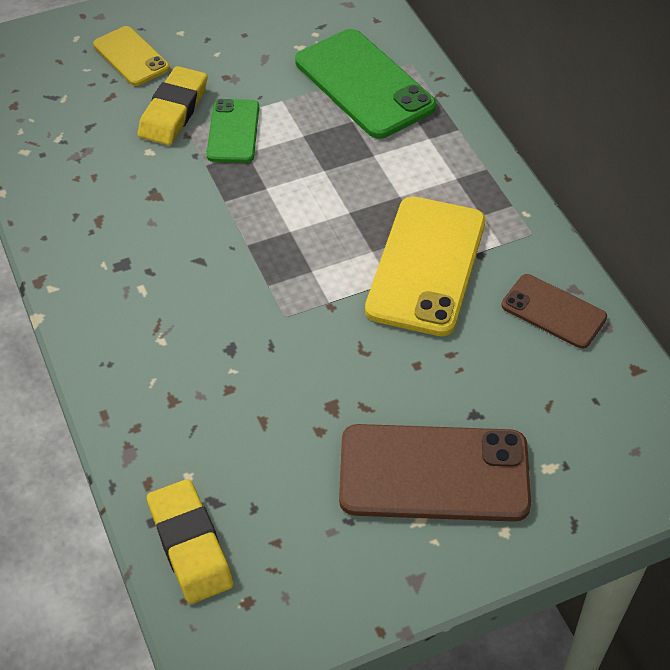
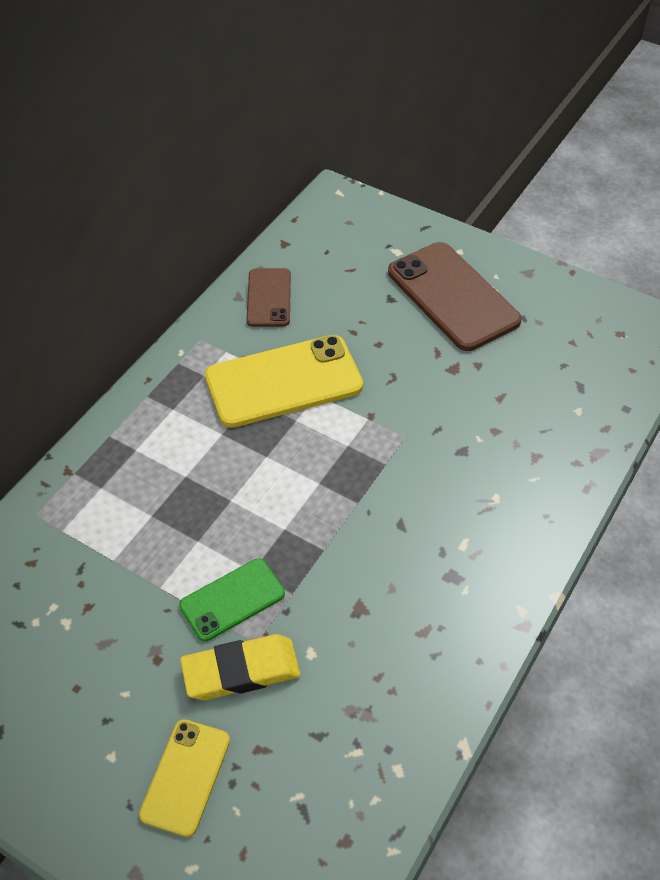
camera: 125 degrees left, 0 degrees up
yellow eraser [147,479,234,604] -> none
green phone [295,29,436,139] -> none

